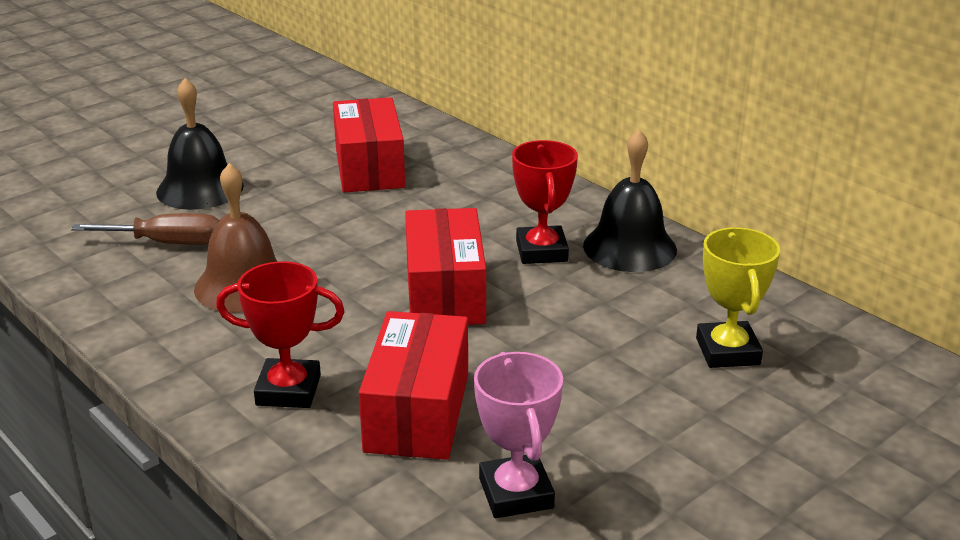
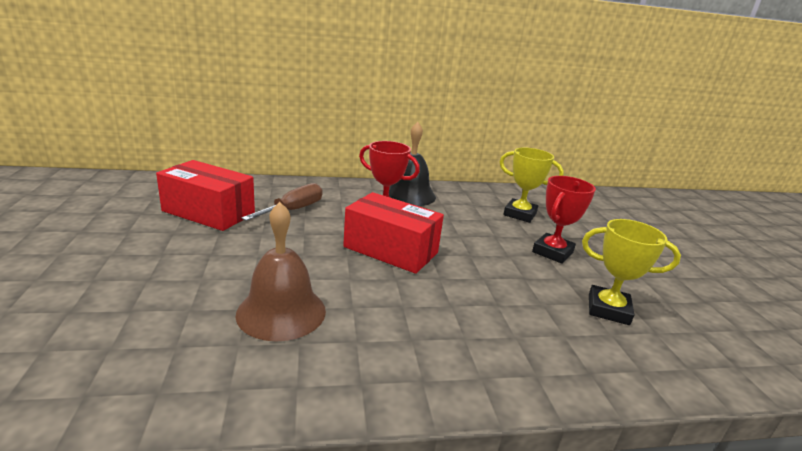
camera: 60 degrees left, 5 degrees down
brown screwdriver [71,213,219,245] -> brown screwdriver moved to [241,183,323,221]
black bell [156,78,244,210] -> none
red trophy [216,261,345,408] -> red trophy moved to [532,176,596,264]
red box [359,311,468,460] -> none
pink trophy [474,352,563,518] -> yellow trophy [582,219,681,325]

